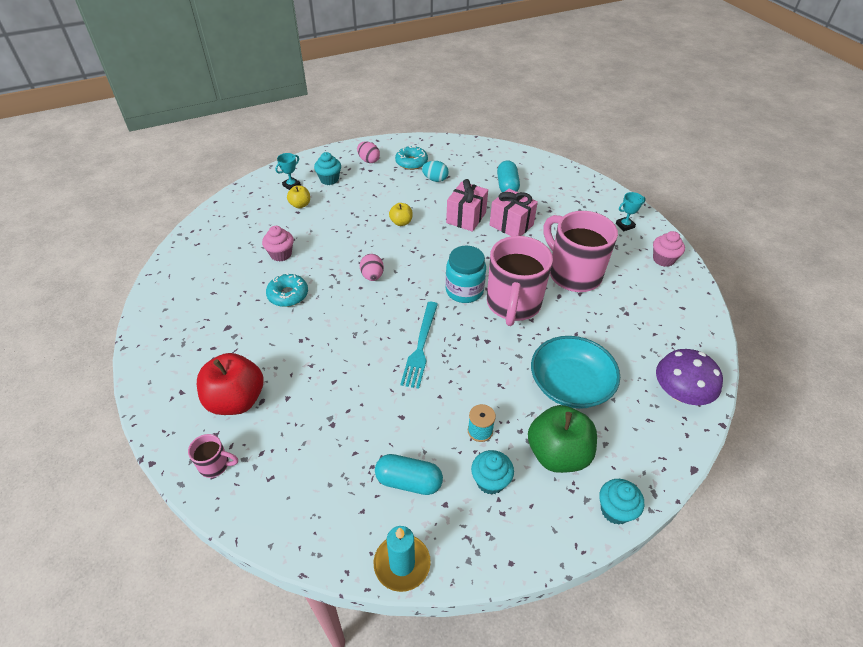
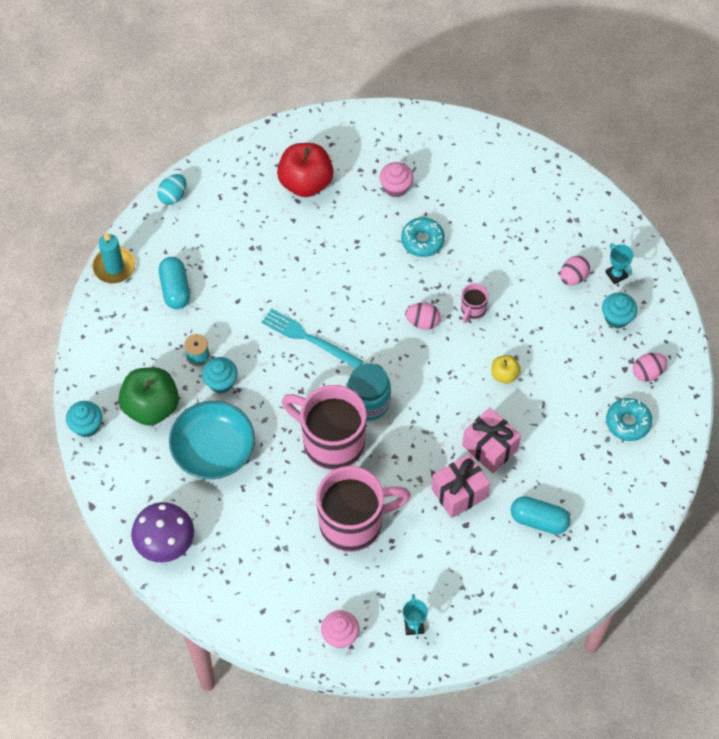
camera: 110 degrees right, 15 degrees up
pink mug [188,434,238,478] -> pink mug moved to [461,283,489,323]
pink cupcake [262,226,294,262] -> pink cupcake moved to [379,162,413,197]
yellow apple [287,186,310,208] -> pink egg [560,256,590,286]
turquoise capsule [375,454,443,495] -> turquoise capsule turned 45 degrees counterclockwise [159,257,190,309]
turquoise egg [422,161,449,182] -> turquoise egg moved to [157,174,187,205]
turquoise cupcake [471,450,514,495] -> turquoise cupcake moved to [202,357,238,393]

